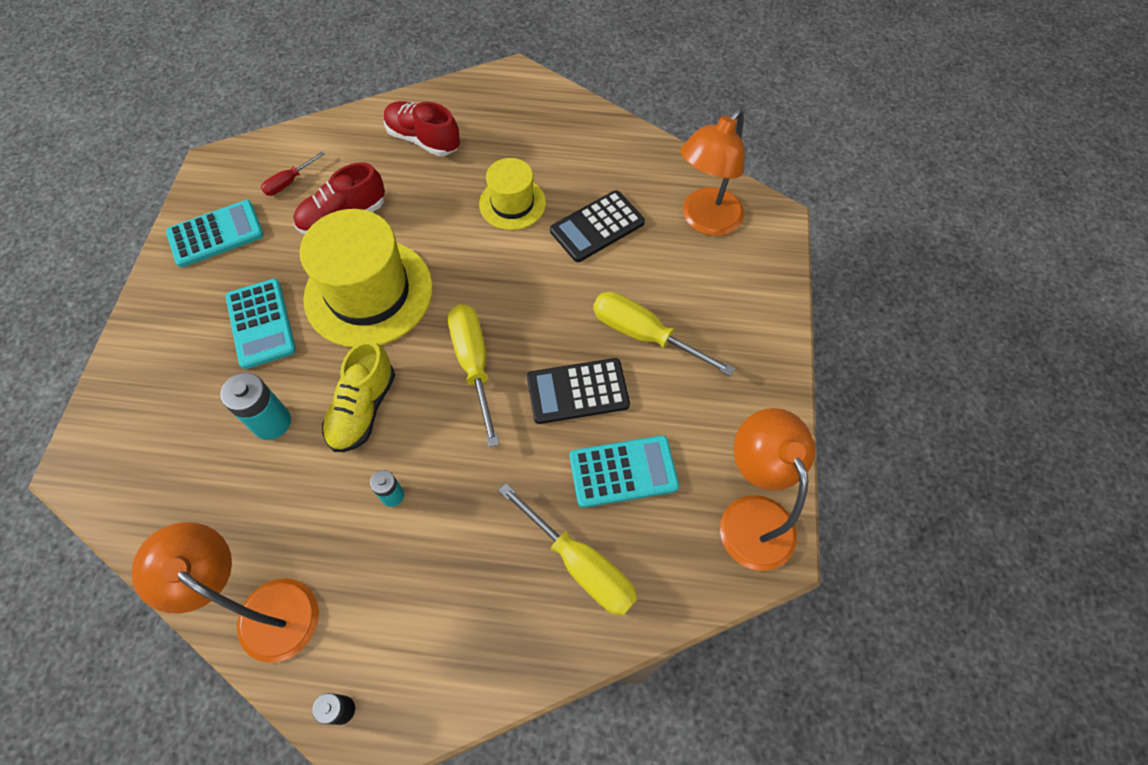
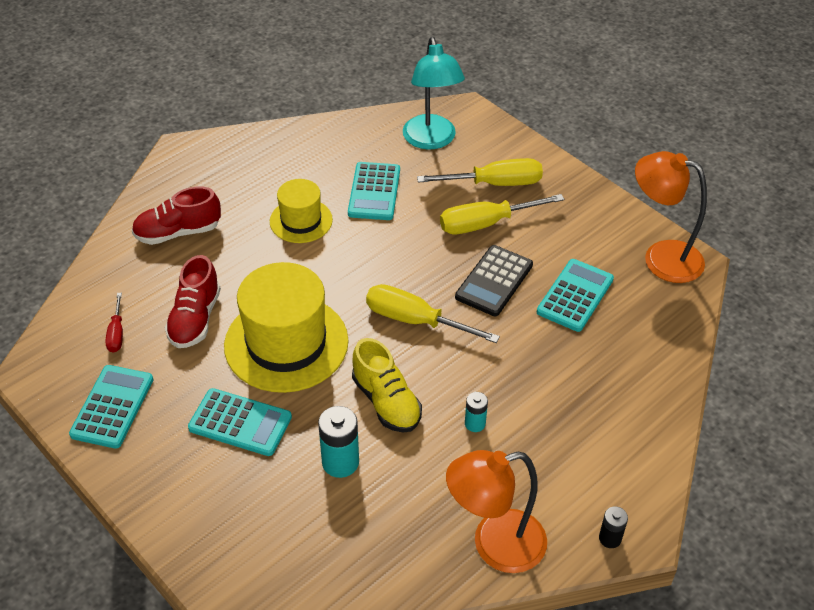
camera: 50 degrees left, 15 degrees down
yellow screwdriver [498,483,638,616] -> yellow screwdriver moved to [417,158,543,186]
black calculator [550,190,645,262] -> turquoise calculator [348,162,400,220]
orange lamp [681,108,745,236] -> turquoise lamp [403,37,465,150]

